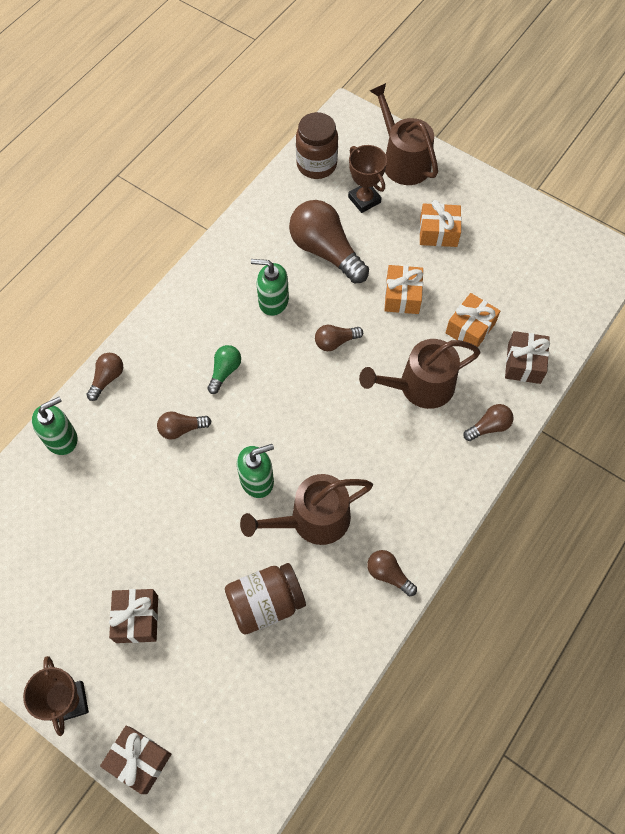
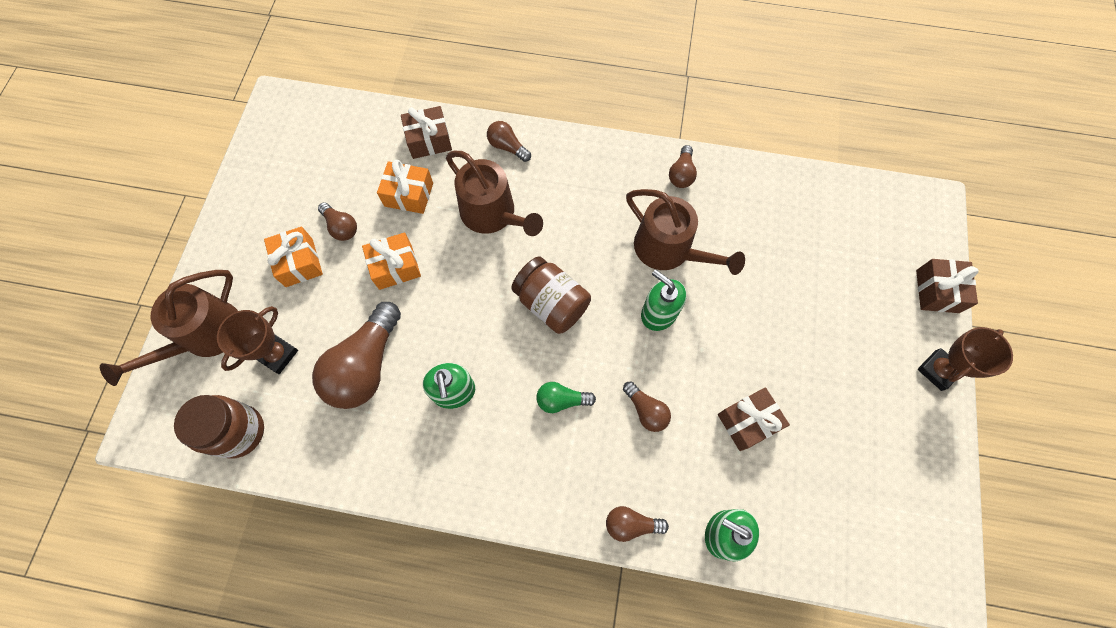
camera: 115 degrees left, 5 degrees up
brown gift [109,589,158,643] -> brown gift moved to [718,387,790,451]
brown jar [225,563,306,634] -> brown jar moved to [511,257,591,334]
brown light bulb [315,325,363,351] -> brown light bulb moved to [318,202,357,241]

